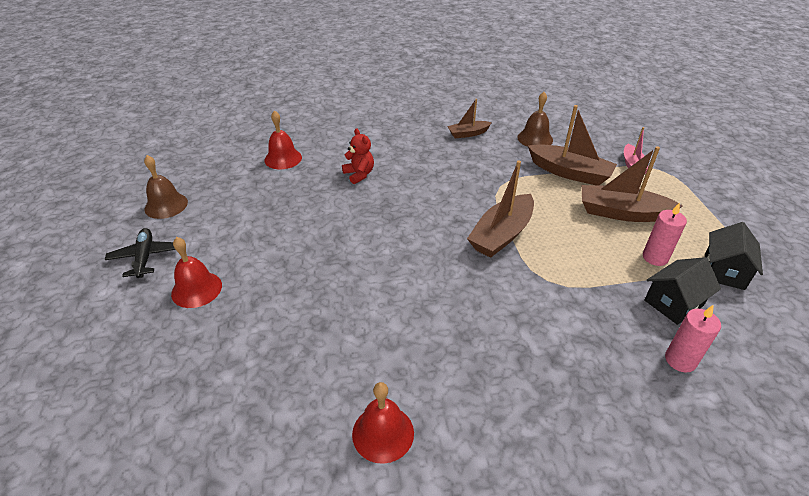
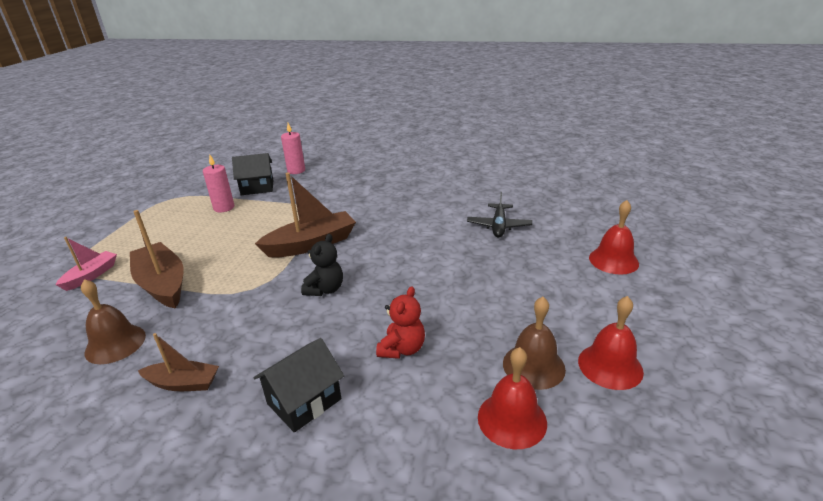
camera: 155 degrees left, 10 degrees down
black plane [105,228,176,278] -> black plane moved to [467,192,532,237]
brown bell [144,155,188,219] -> brown bell moved to [503,297,566,390]
red teddy bear [342,129,374,184] -> red teddy bear turned 150 degrees counterclockwise [376,286,425,359]
red bell [352,382,414,464] -> red bell moved to [578,296,644,390]
brown boat [582,146,683,222] -> none
black house [705,222,763,290] -> black house moved to [253,338,344,433]
none -> black teddy bear [301,234,343,296]

